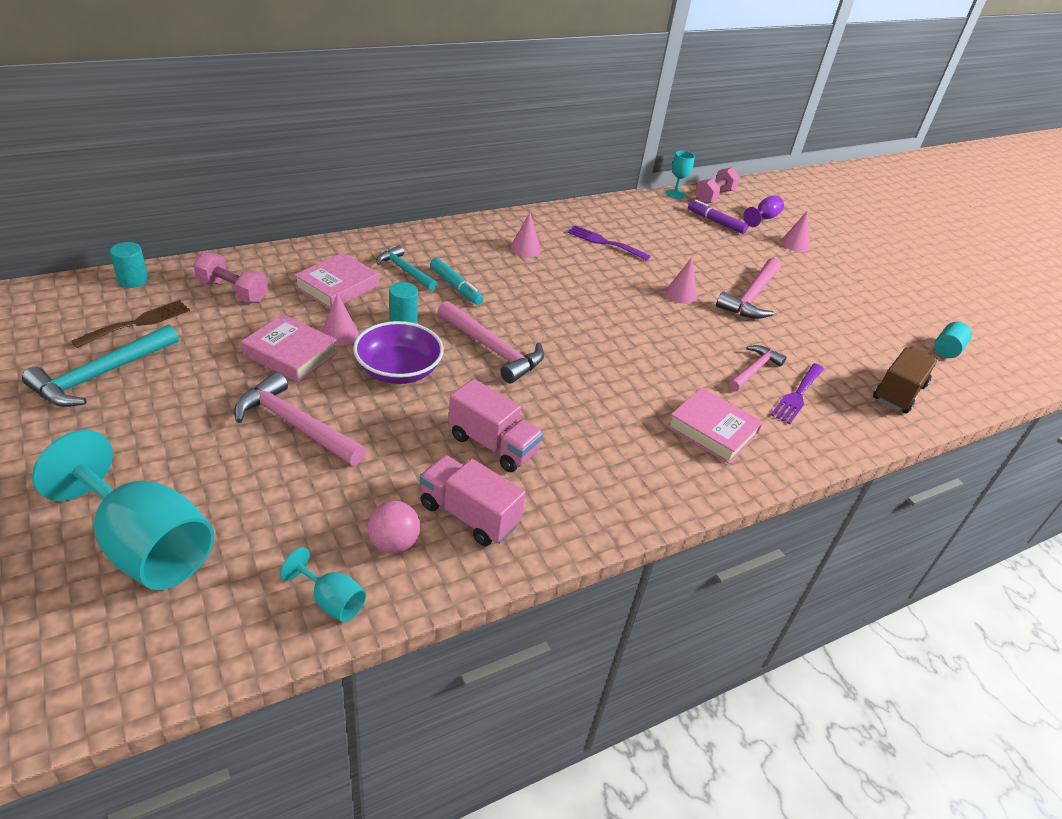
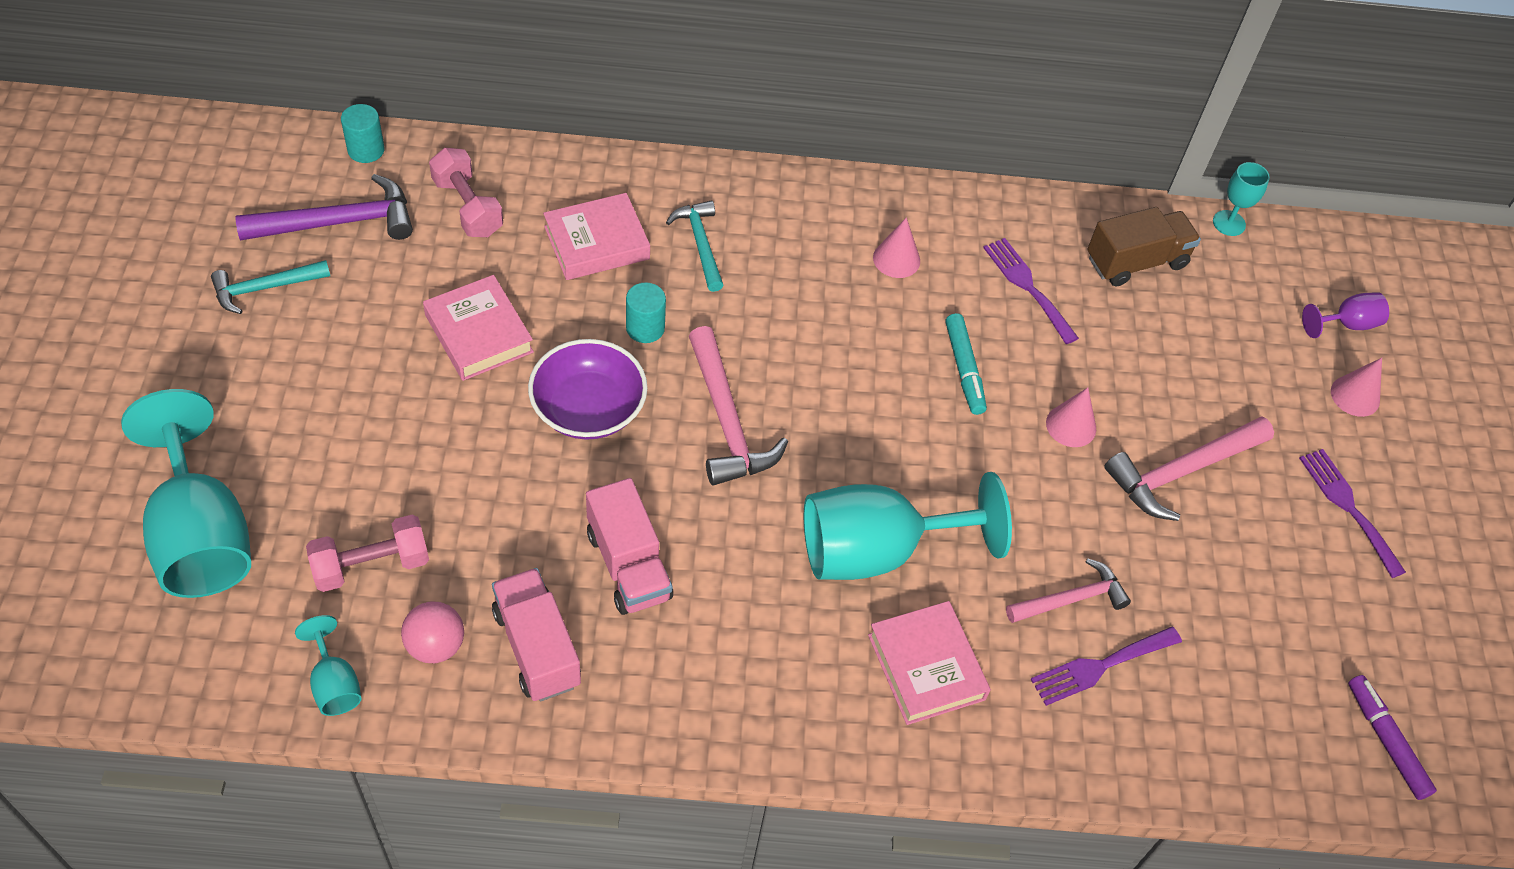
camera: 30 degrees right, 15 degrees up
turquoise hammer [22,325,179,407] -> turquoise hammer [211,260,330,314], size x0.65
brown fork [71,300,190,348] -> purple hammer [235,174,413,241]
pink hammer [234,372,366,466] -> none
pink cone [322,293,359,346] -> none
turquoise marker [430,258,483,305] -> turquoise marker moved to [945,313,987,415]
purple marker [688,200,748,234] -> purple marker moved to [1348,675,1437,800]
pink dumbbell [695,167,740,204] -> pink dumbbell moved to [306,515,429,592]
brown truck [873,347,938,413] -> brown truck moved to [1087,207,1201,286]
turquoise cylinder [934,322,972,358] -> none
none -> turquoise goblet [804,472,1012,580]
none -> purple fork [1299,449,1406,578]

